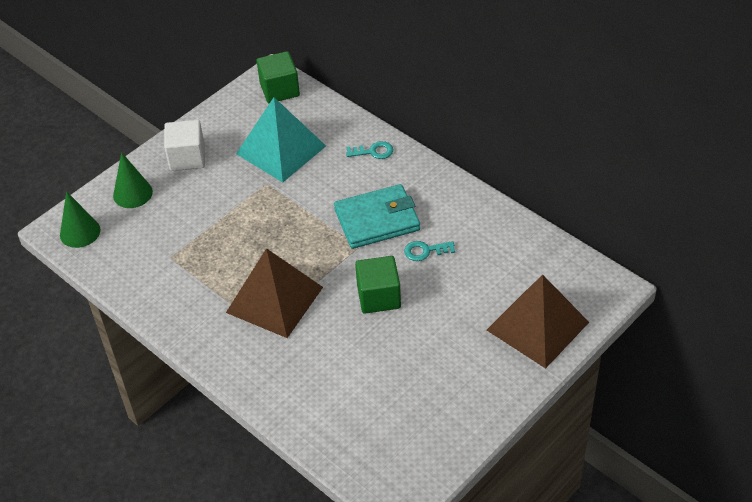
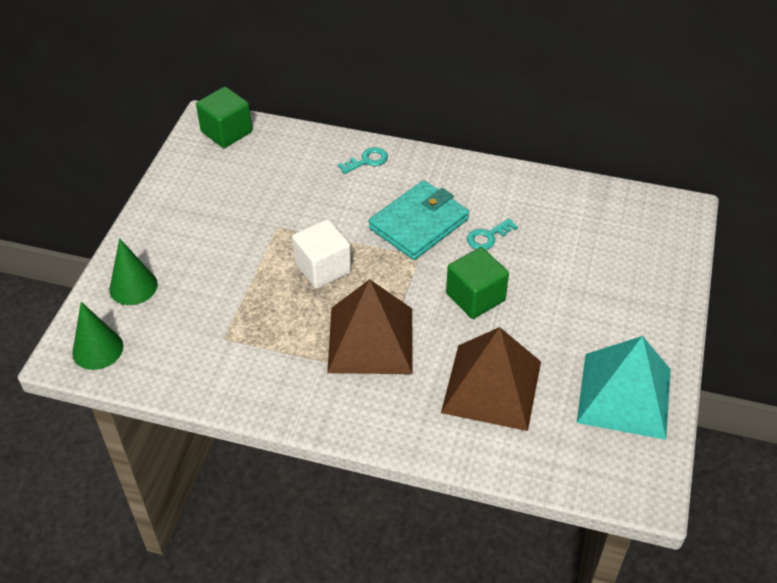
camera: 30 degrees left, 0 degrees up
white cube [164,120,205,171] -> white cube moved to [292,219,351,289]
turquoise pyramid [236,97,326,182] -> turquoise pyramid moved to [577,336,671,440]
brown pyramid [487,275,589,368] -> brown pyramid moved to [441,327,541,431]

